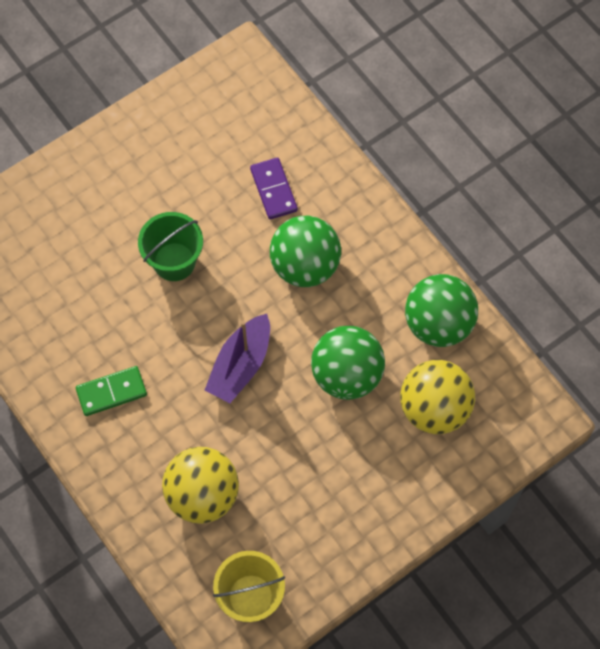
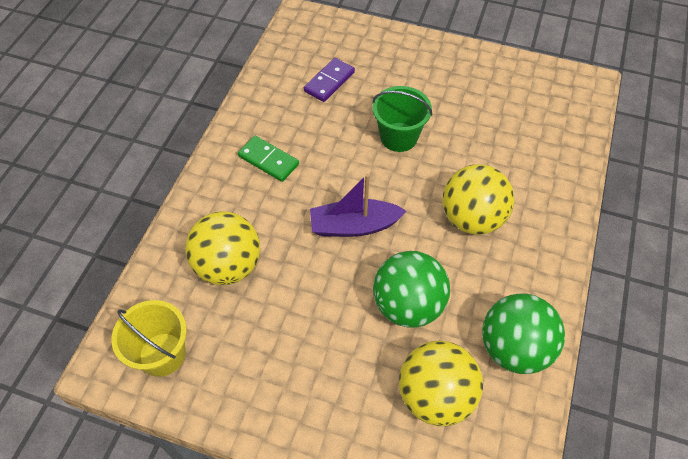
camera: 55 degrees right, 10 degrees down
purple domino [250,157,298,220] -> purple domino moved to [304,58,355,102]
green ball [270,216,341,287] -> yellow ball [443,164,514,235]

